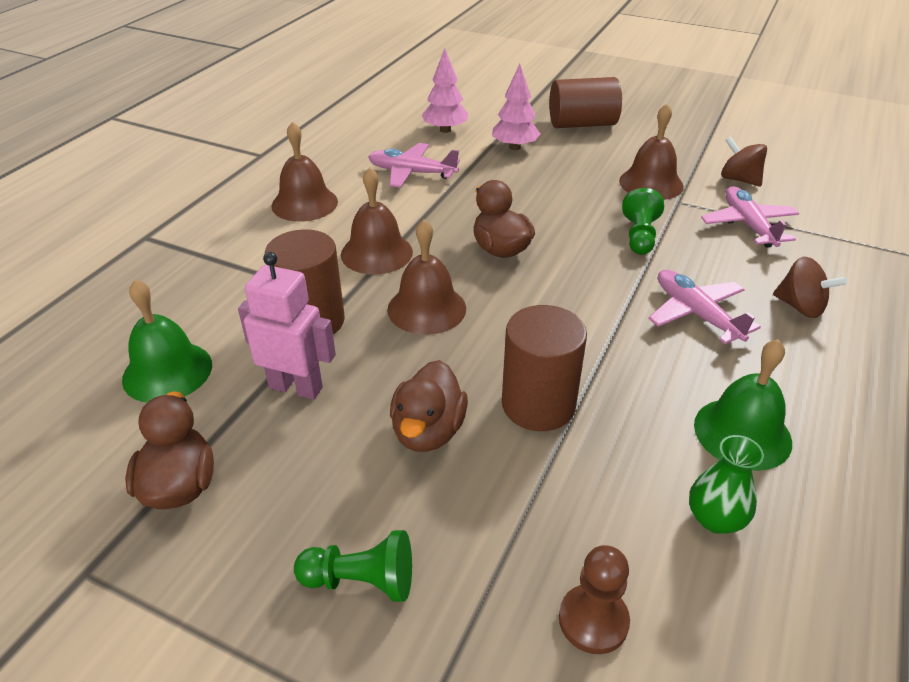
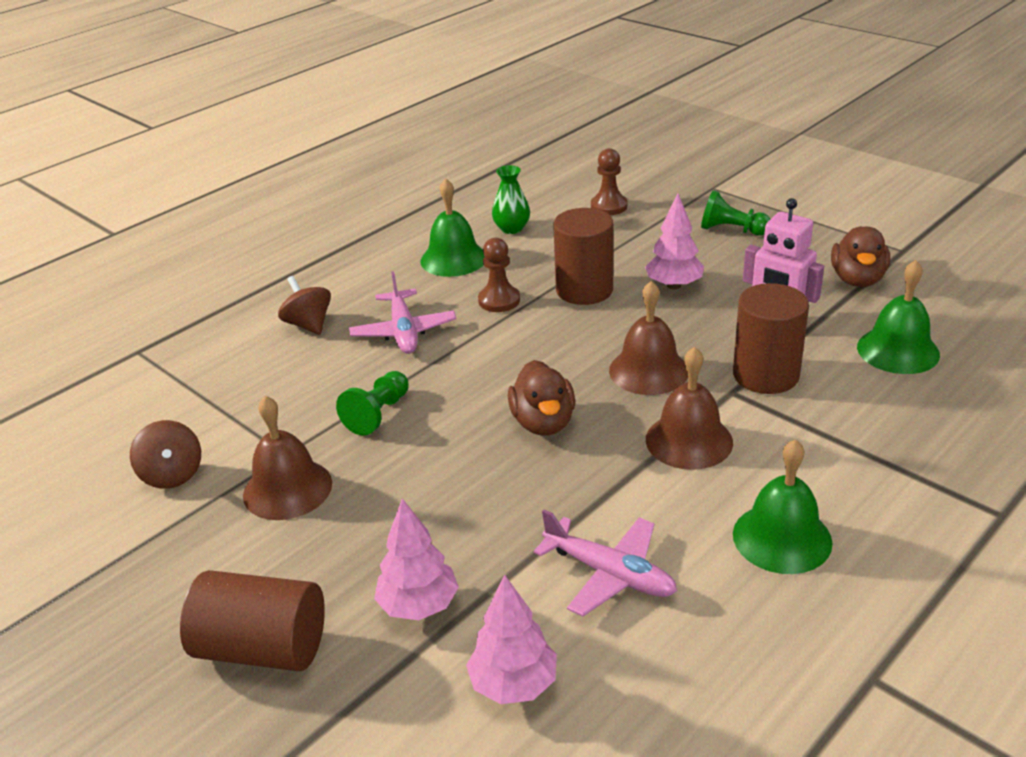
camera: 160 degrees left, 5 degrees down
brown bell [272,122,338,222] -> green bell [733,439,832,574]
brown duck [390,360,468,452] -> pink tree [645,194,704,289]
pink plane [701,186,799,248] -> none
none -> brown pawn [478,238,520,312]

